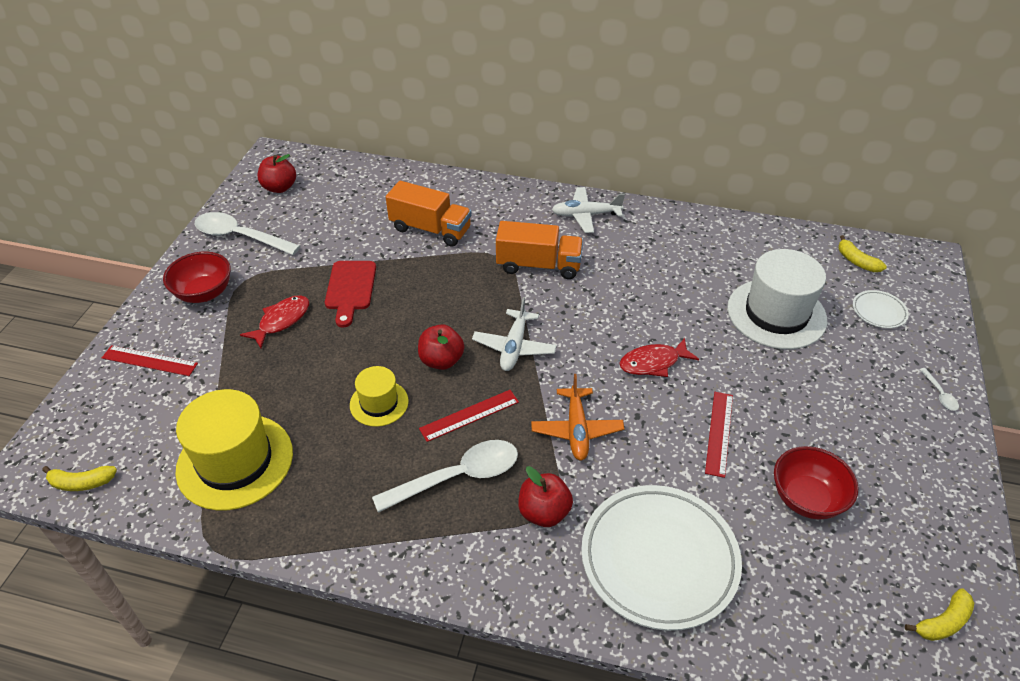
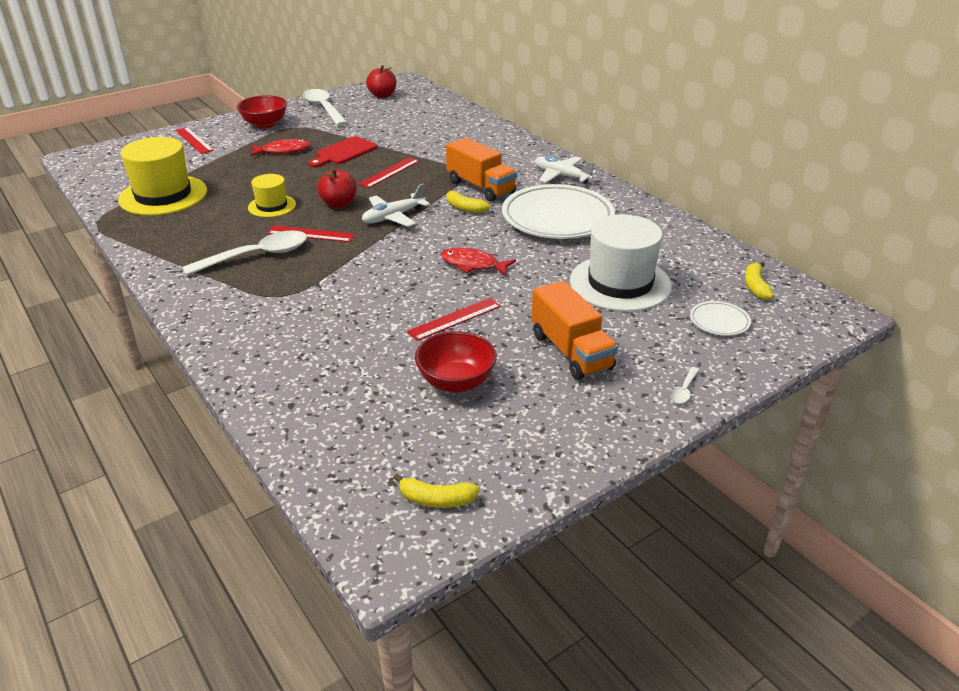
camera: 40 degrees right, 10 degrees down
yellow banana [42,466,117,491] -> yellow banana moved to [447,189,490,213]
white spoon [372,440,518,513] -> white spoon turned 45 degrees counterclockwise [182,231,307,276]
orange truck [386,181,472,247] -> orange truck moved to [531,281,618,380]
red apple [518,466,573,527] -> none
orange plane [531,374,624,461] -> none
white plate [581,485,742,631] -> white plate moved to [502,184,615,239]
none -> red ruler [359,157,419,188]

